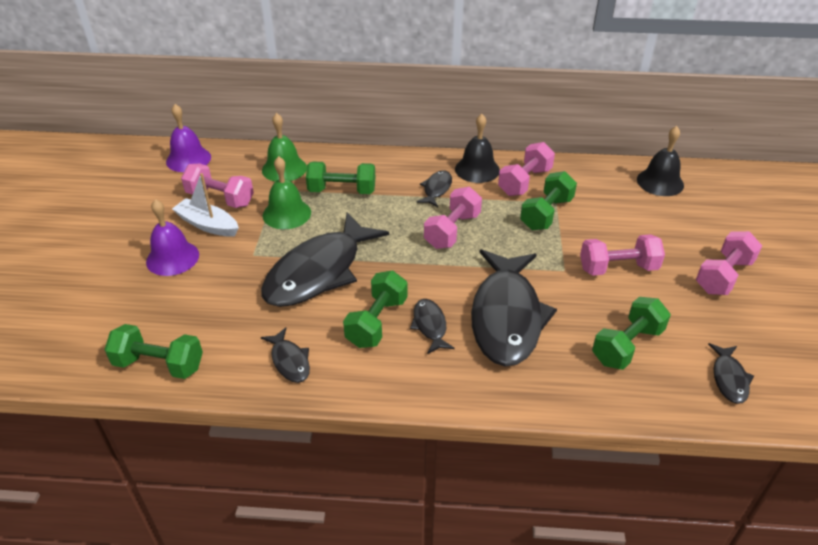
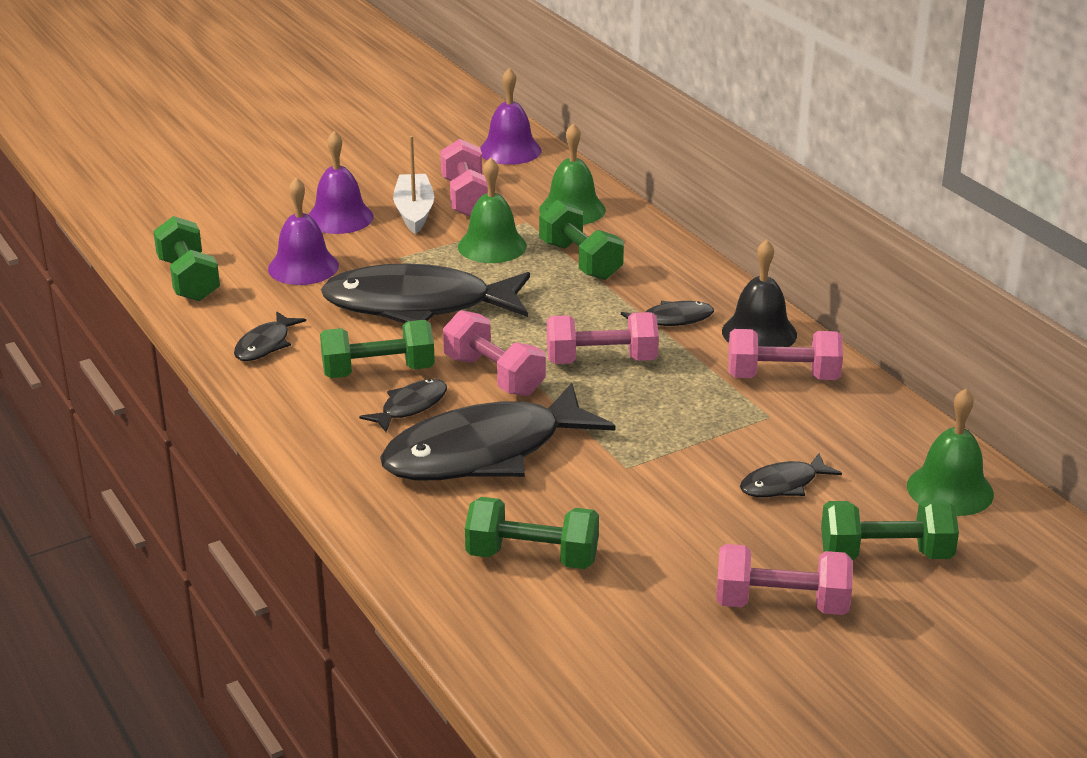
camera: 55 degrees right, 10 degrees down
green dumbbell [520,171,577,230] -> green dumbbell moved to [821,500,959,560]
pink dumbbell [580,234,665,276] -> pink dumbbell moved to [443,310,546,396]
black bell [637,126,684,196] -> green bell [907,388,994,516]
black fish [708,343,754,404] -> black fish moved to [740,453,842,497]
none -> purple bell [268,178,339,285]

